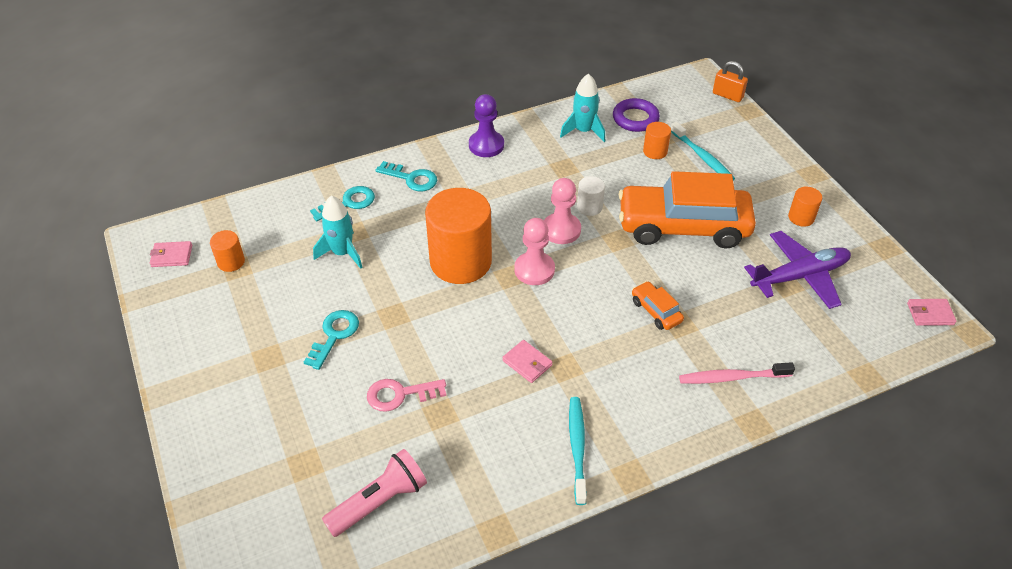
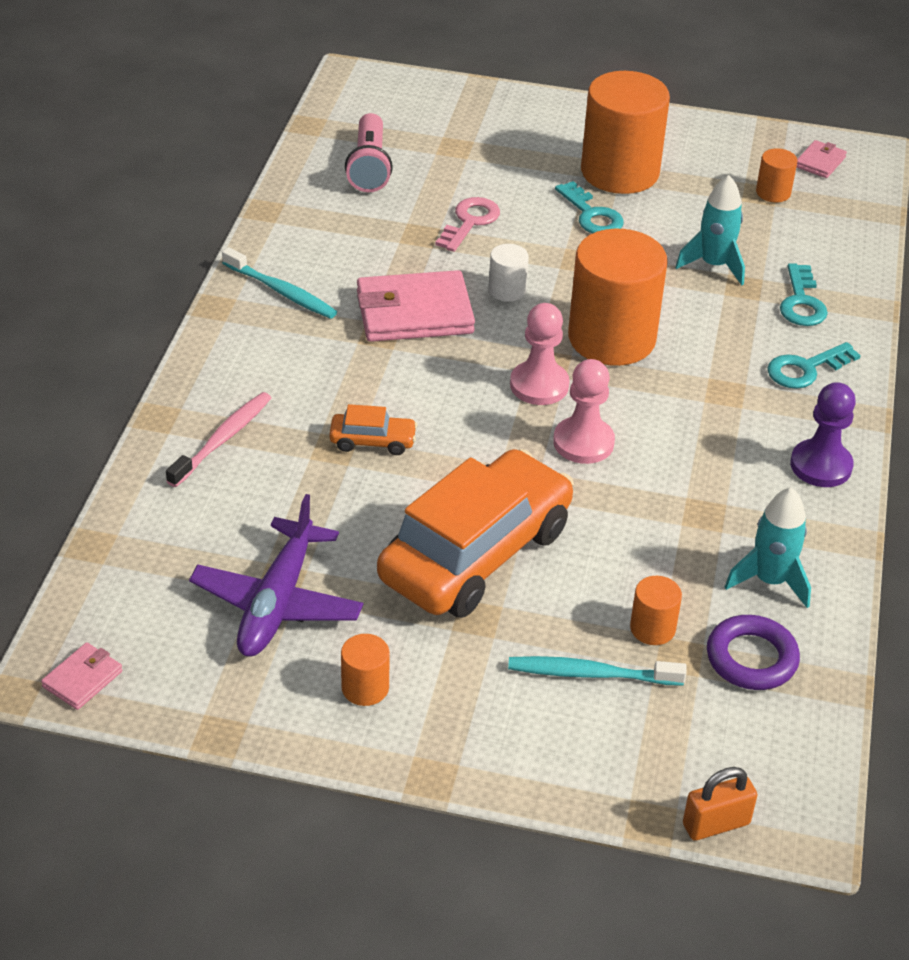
camera: 125 degrees right, 5 degrees down
pink wallet [502,340,553,383] -> pink wallet [357,270,475,342], size x2.07
white cylinder [577,176,605,216] -> white cylinder moved to [489,244,529,302]
none -> orange cylinder [581,71,670,194]

